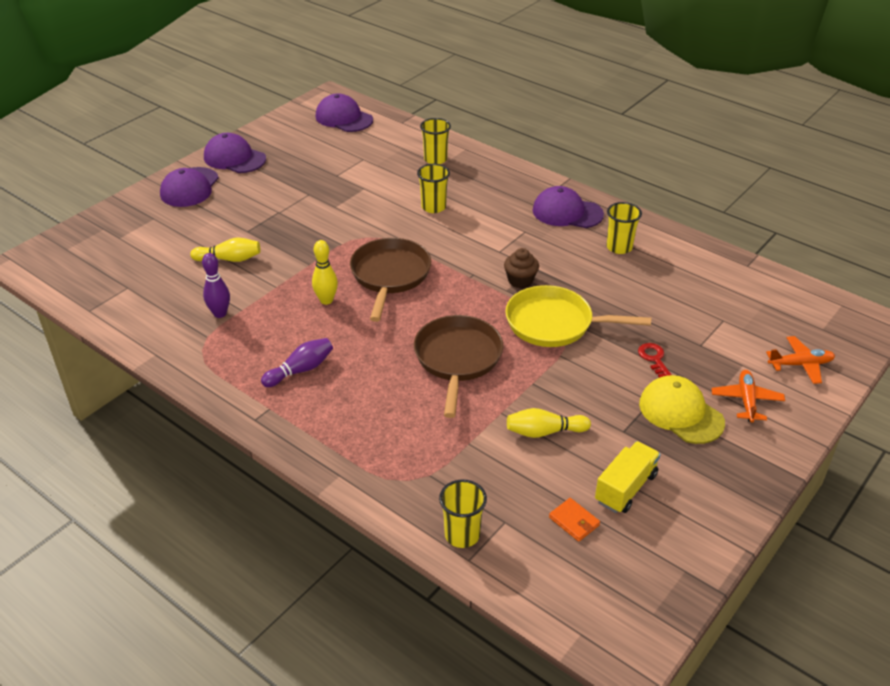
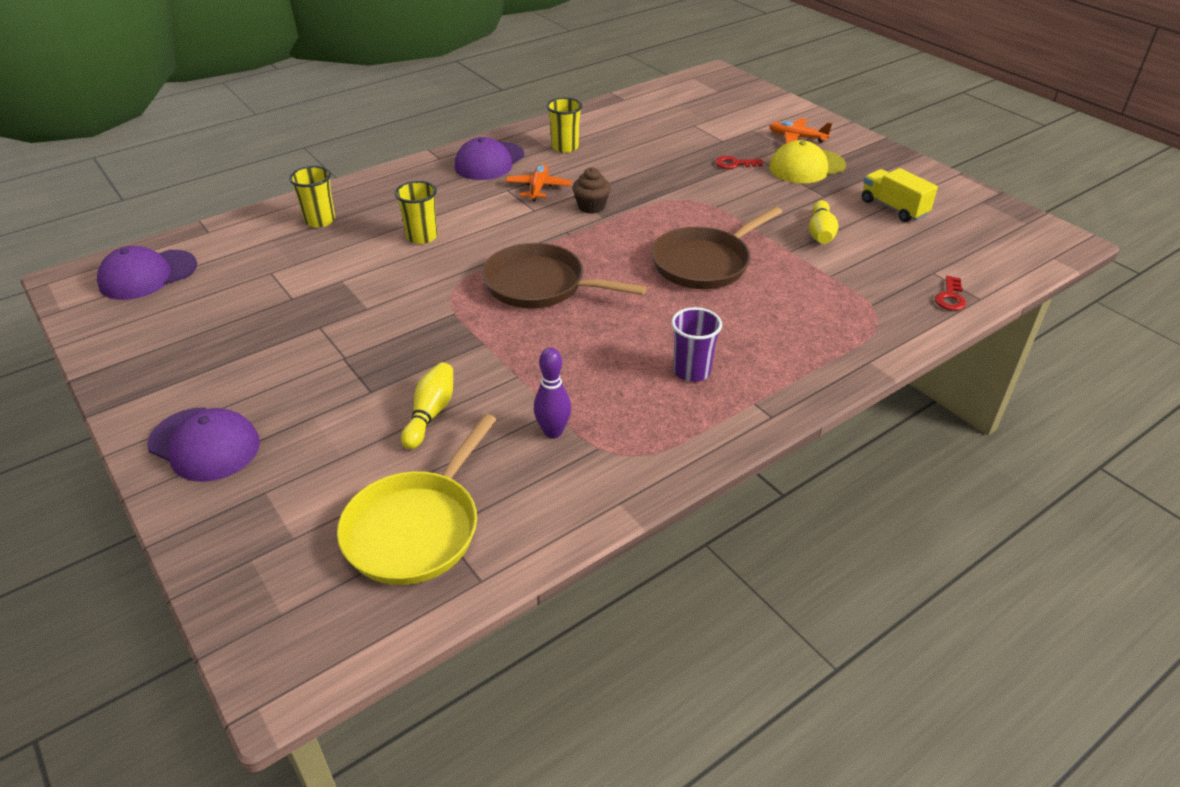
camera: 75 degrees left, 0 degrees up
purple cap [204,133,266,173] -> none
purple bowling pin [261,338,333,387] -> purple cup [671,307,722,382]
yellow bowling pin [312,240,338,305] -> none
brown pan [414,315,503,418] -> brown pan turned 60 degrees counterclockwise [651,207,782,289]
yellow cup [439,479,487,548] -> red key [935,276,966,311]
yellow pan [505,285,651,347] -> yellow pan moved to [337,414,497,585]
orange wallet [549,498,600,542] -> none
orange plane [766,336,835,384] -> orange plane moved to [505,163,572,202]

